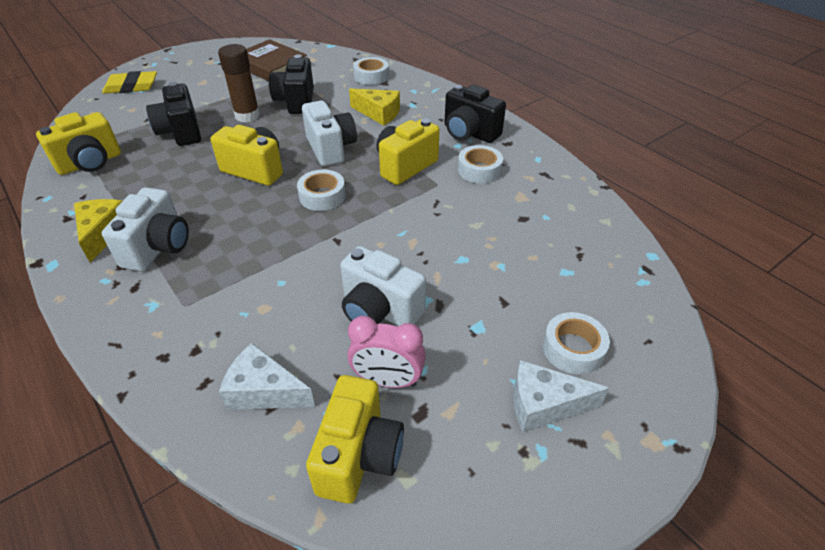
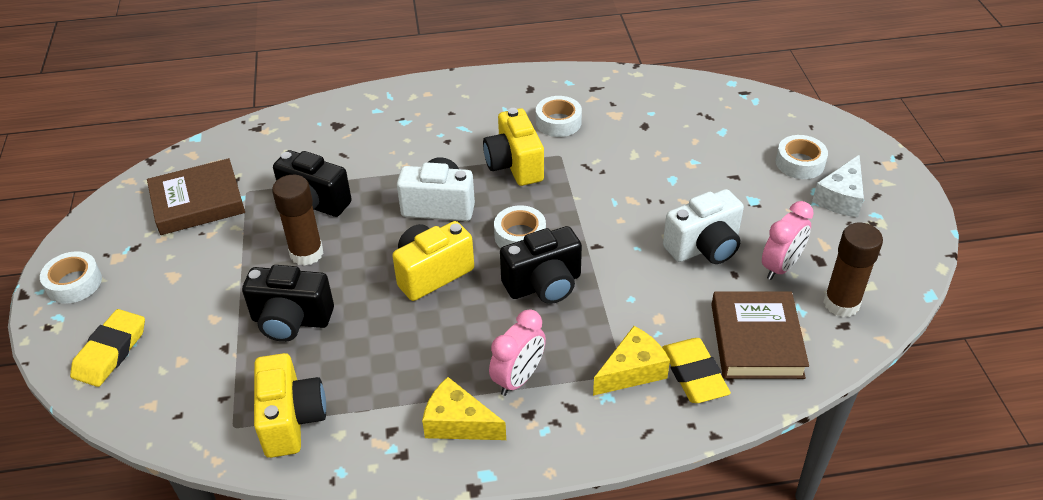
camera: 60 degrees left, 0 degrees up
white camera [102,187,189,271] -> pink clock [489,309,546,396]
white cheese [219,343,315,410] -> brown book [711,291,809,379]
yellow camera [306,375,404,504] -> brown glue stick [823,223,883,317]
yellow cheese [349,88,400,126] -> yellow cheese moved to [593,326,670,396]
white tape [353,57,389,85] -> white tape moved to [40,251,102,304]
black camera [444,85,506,143] -> black camera moved to [500,226,582,304]
none -> yellow eraser [662,338,731,403]

